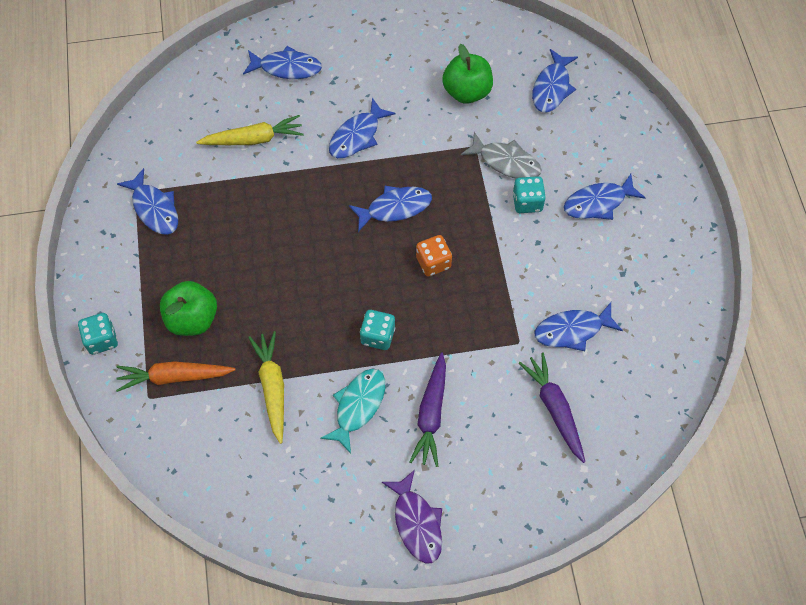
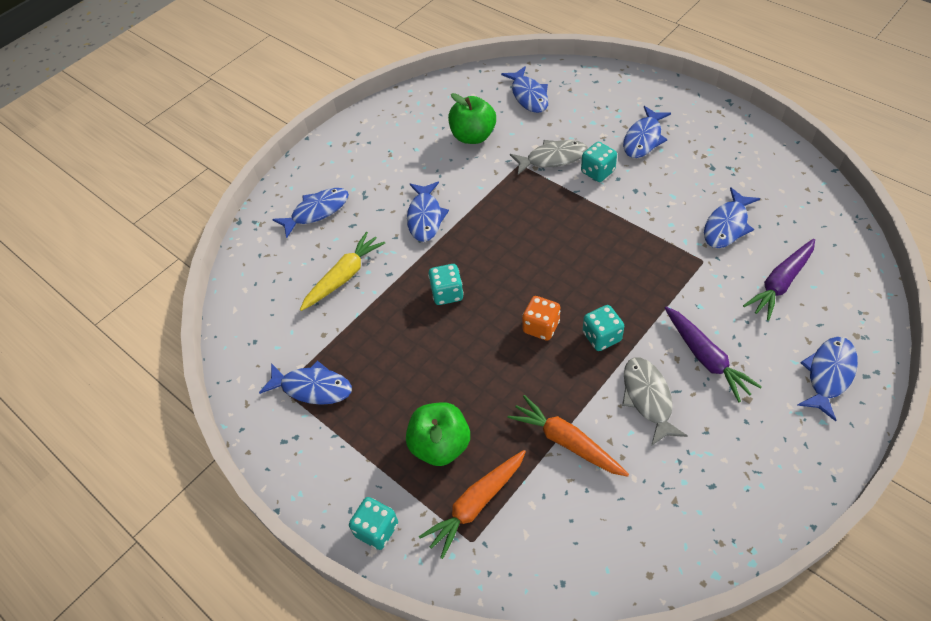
camera: 35 degrees left, 10 degrees down
yellow carrot [248,331,284,444] -> orange carrot [508,395,629,477]
turquoise fish [320,368,385,454] -> grey fish [622,358,688,446]
blue fish [349,186,432,232] -> blue fish moved to [797,337,858,421]
purple fish [382,470,442,564] -> none
orange dice [416,235,452,277] -> orange dice moved to [522,296,560,341]
purple carrot [519,352,585,463] -> purple carrot turned 75 degrees counterclockwise [743,239,815,321]
none -> turquoise dice [428,264,464,305]

